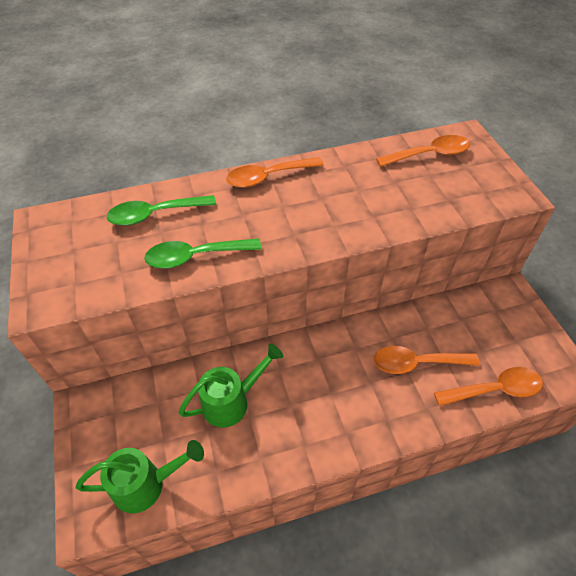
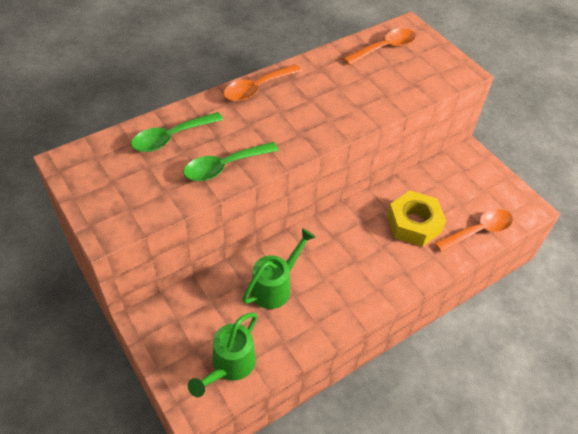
camera: 20 degrees left, 0 degrees up
green watering can [76,440,204,514] -> green watering can turned 150 degrees clockwise [188,312,257,397]
orange spoon [374,346,480,374] -> yellow nut [387,191,446,247]

